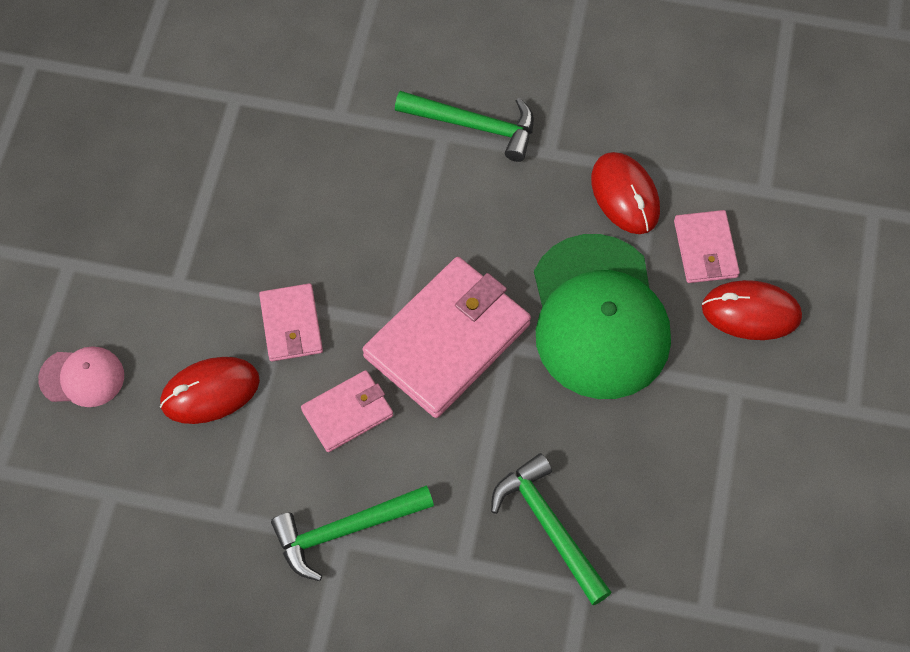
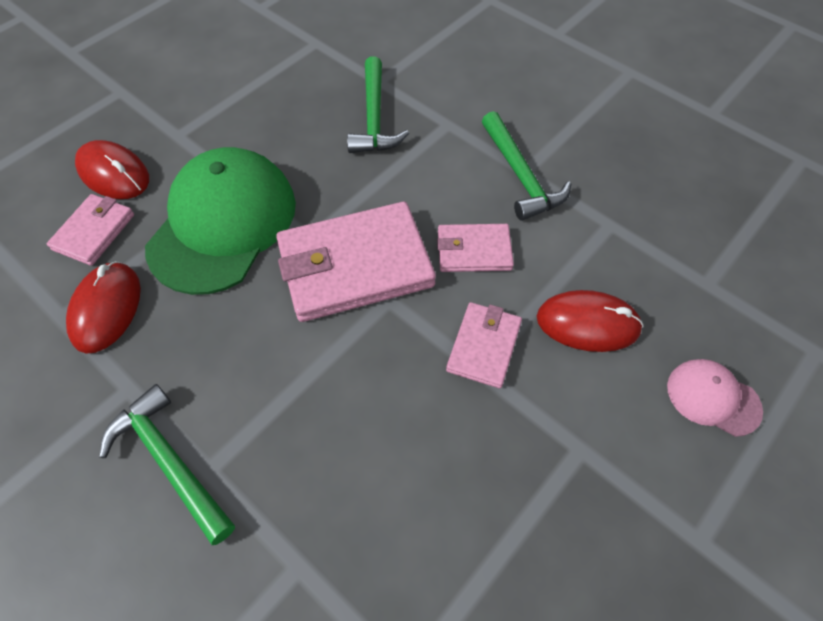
camera: 150 degrees left, 5 degrees down
green hammer [271,485,434,581] -> green hammer turned 60 degrees clockwise [482,111,571,221]

